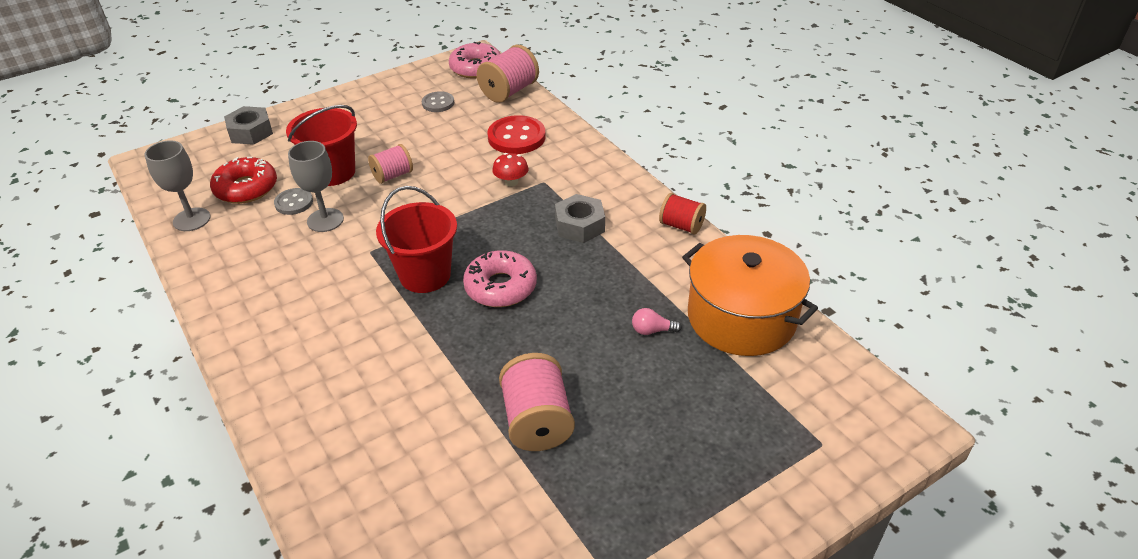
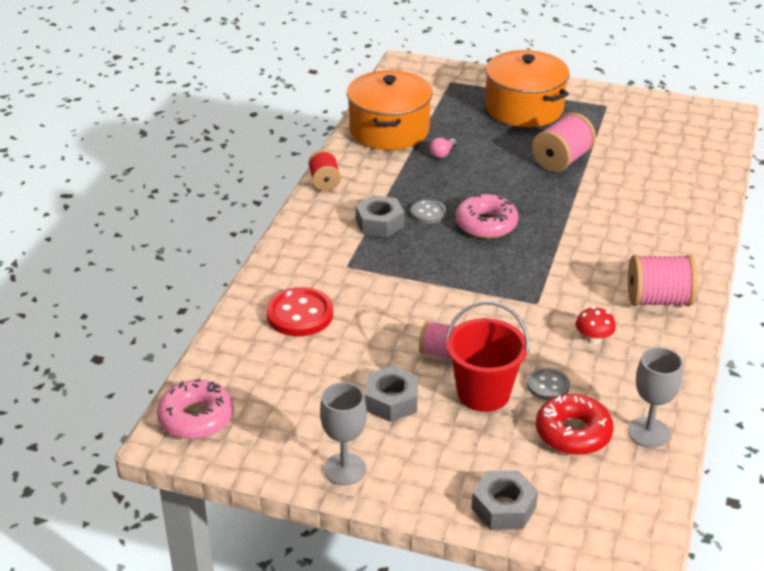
camera: 130 degrees left, 5 degrees down
grey goblet [288,141,344,232] -> grey goblet moved to [320,382,367,485]
red bucket [376,186,457,293] -> none
grey button [422,91,454,112] -> grey button moved to [411,200,446,224]
pink spool [477,45,539,103] -> pink spool moved to [628,255,698,306]
red mushroom [492,153,528,187] -> red mushroom moved to [576,307,616,344]
pink light bulb [632,308,682,335] -> pink light bulb turned 75 degrees clockwise [430,138,457,158]
none -> grey nut [365,365,418,422]
none -> orange pot [486,50,570,127]

